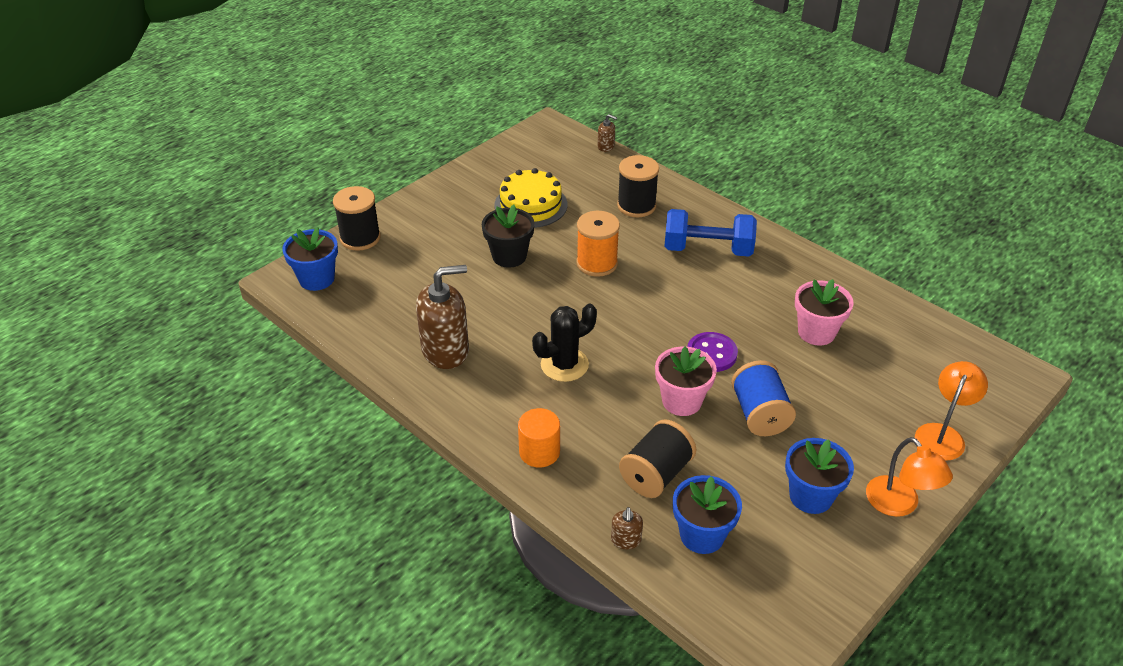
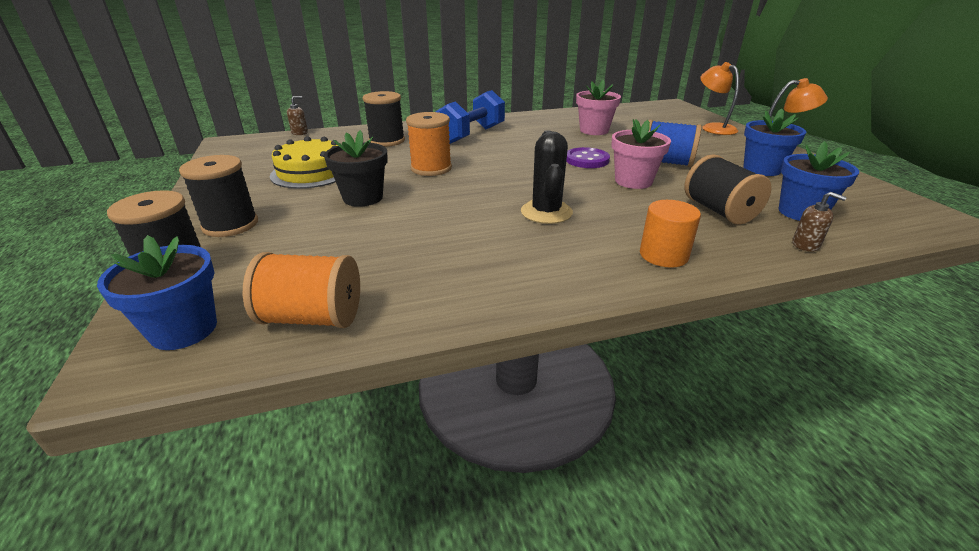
camera: 60 degrees left, 10 degrees down
brown soap dispenser [416,265,469,369] -> none
none -> black spool [179,155,258,237]
none -> orange spool [243,252,360,328]

